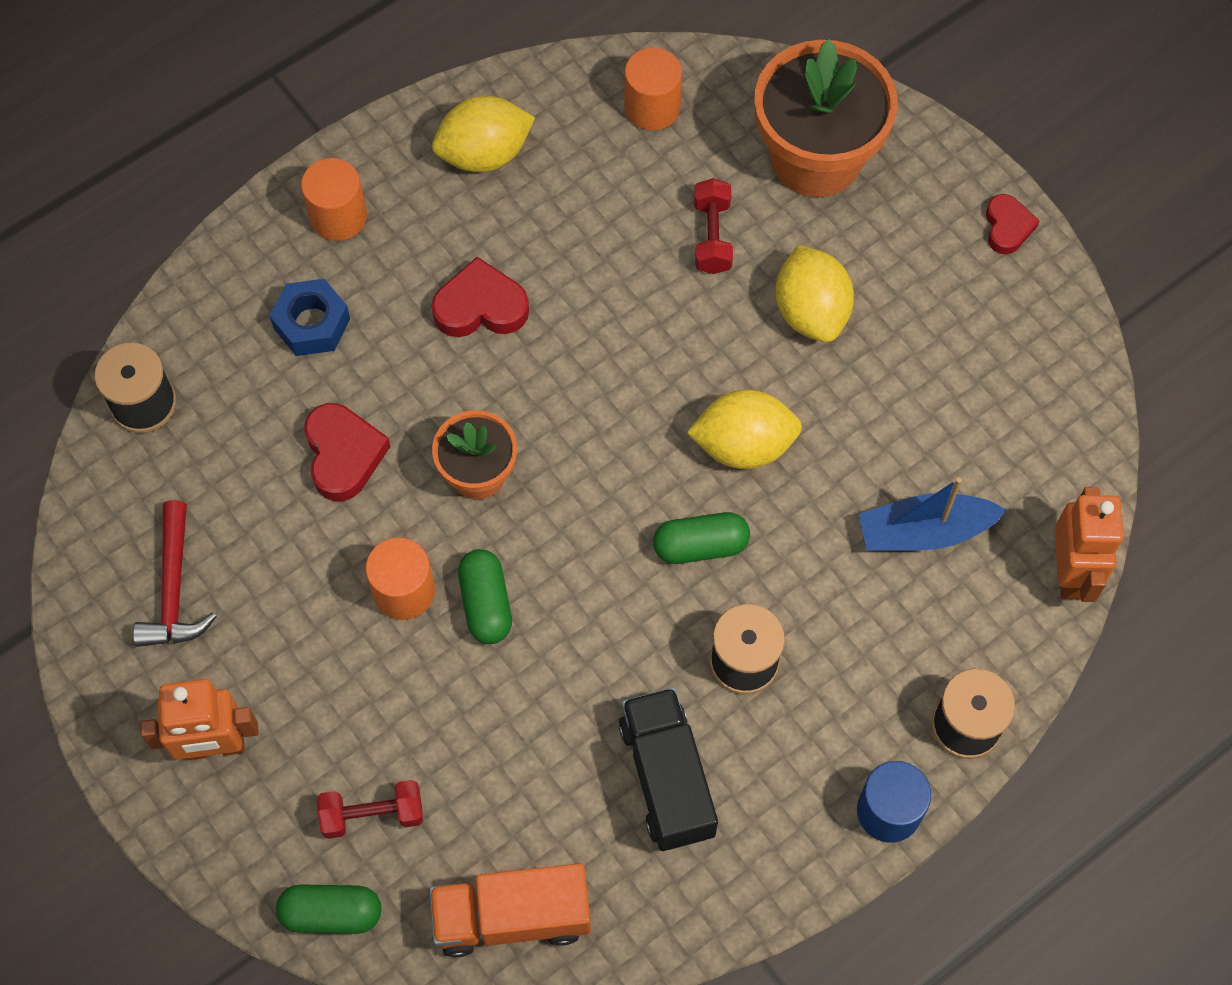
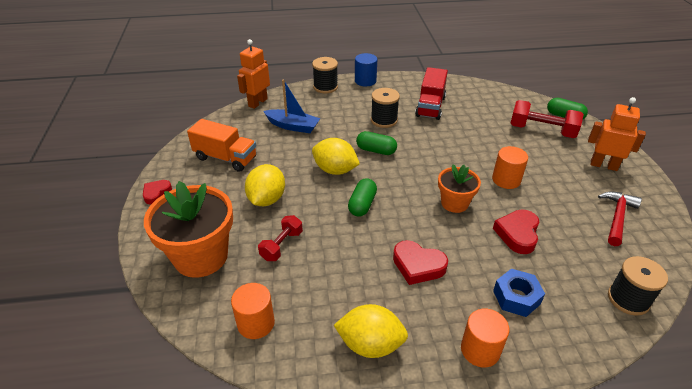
camera: 150 degrees left, 25 degrees down
red dumbbell [317,780,423,839] -> red dumbbell [511,100,584,138], size x1.63
orange truck [429,863,591,958] -> orange truck moved to [187,119,256,172]
green capsule [458,549,512,644] -> green capsule moved to [348,178,377,217]
black truck [619,688,718,851] -> red truck [415,67,448,120]

